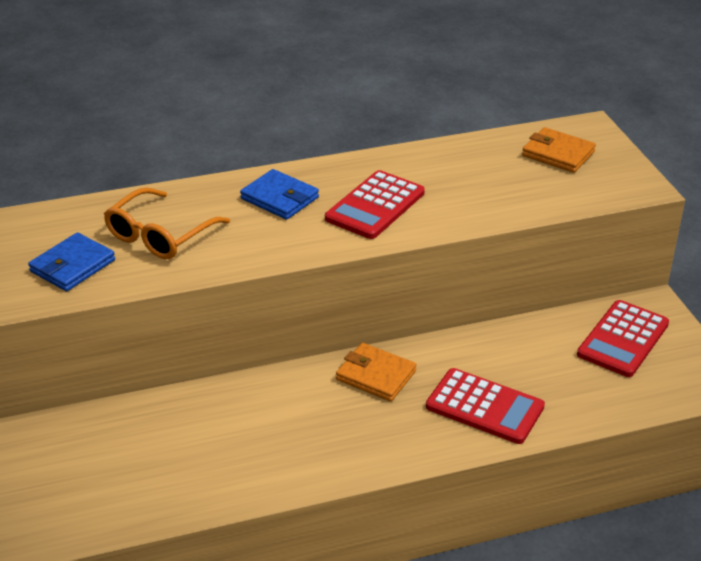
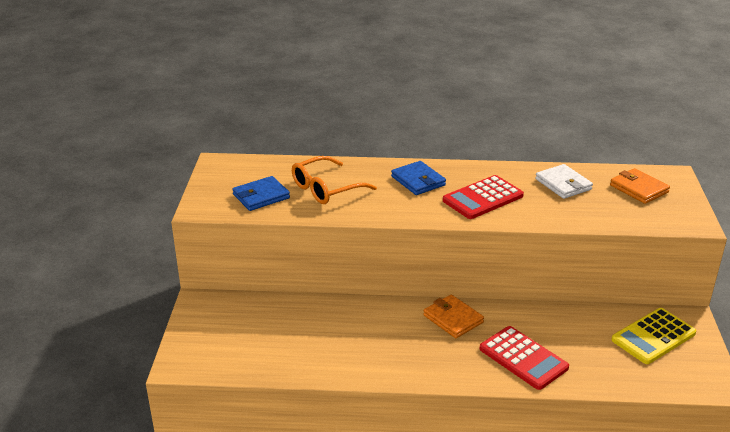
camera: 20 degrees right, 5 degrees down
red calculator [577,300,669,377] -> yellow calculator [611,308,696,364]
none -> white wallet [535,164,593,199]

